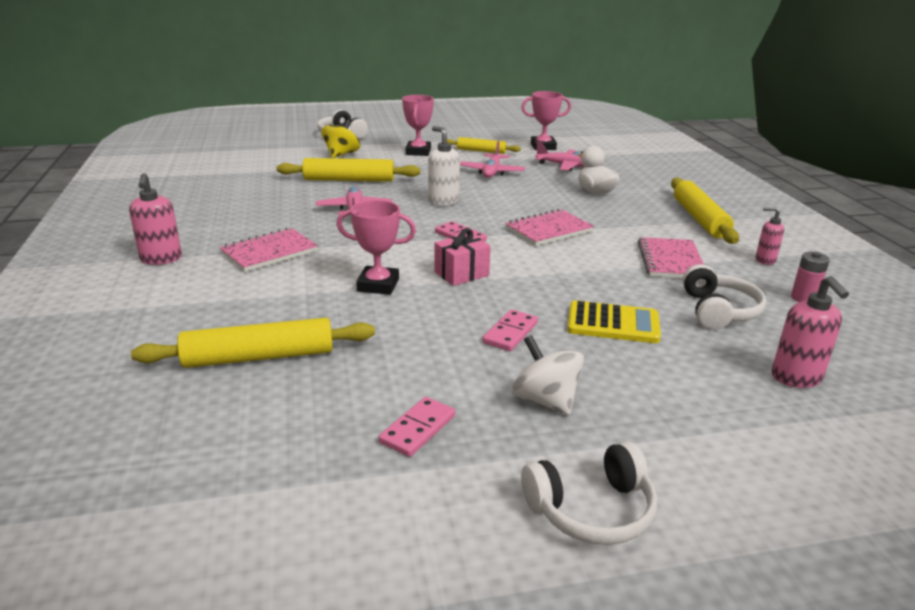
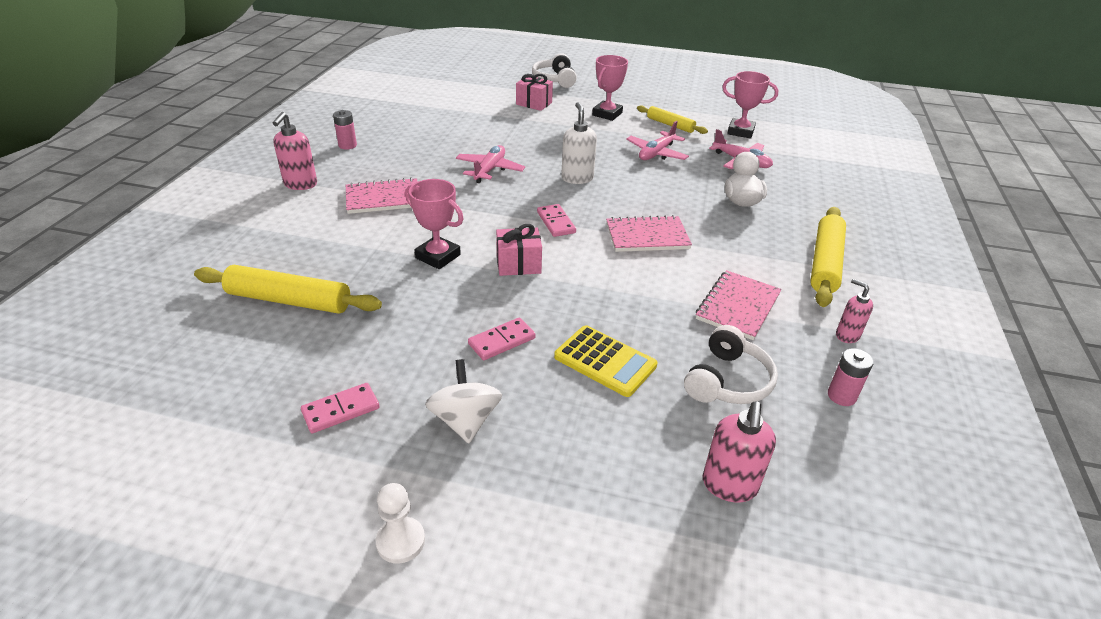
camera: 25 degrees right, 10 degrees up
yellow rolling pin [276,158,420,182] -> none
yellow spinning top [321,120,360,158] -> pink gift [516,74,553,111]
white headphones [521,442,658,545] -> white pawn [376,483,425,564]
none -> pink battery [333,110,357,150]

